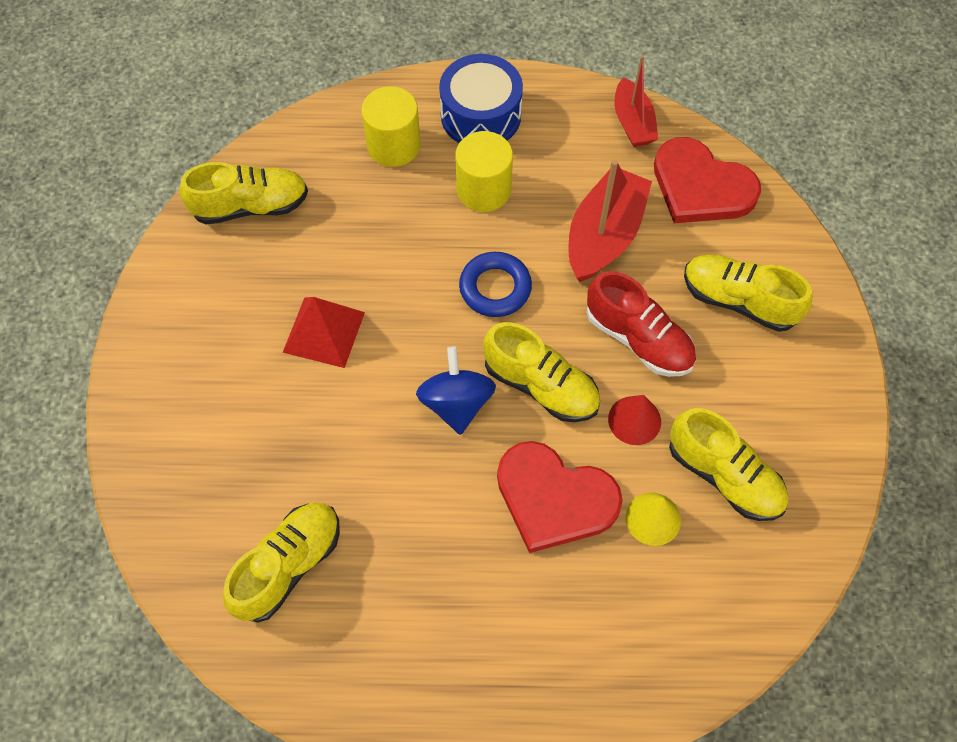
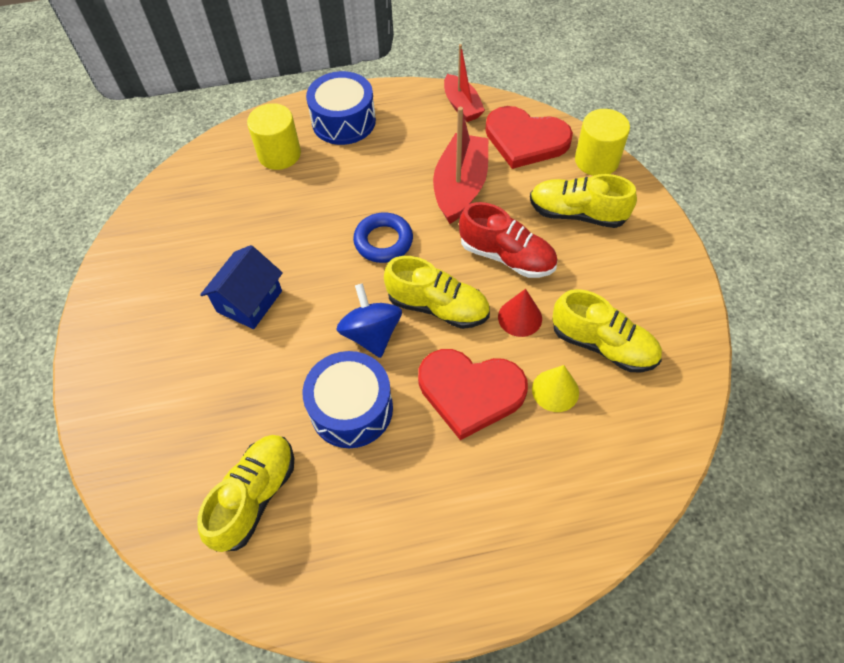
camera: 10 degrees left, 5 degrees down
yellow shoe [180,162,308,224] -> none
red pyramid [283,297,365,368] -> blue house [200,245,283,329]
yellow cylinder [455,131,513,212] -> yellow cylinder moved to [575,109,630,176]
none -> blue drum [303,351,393,448]

